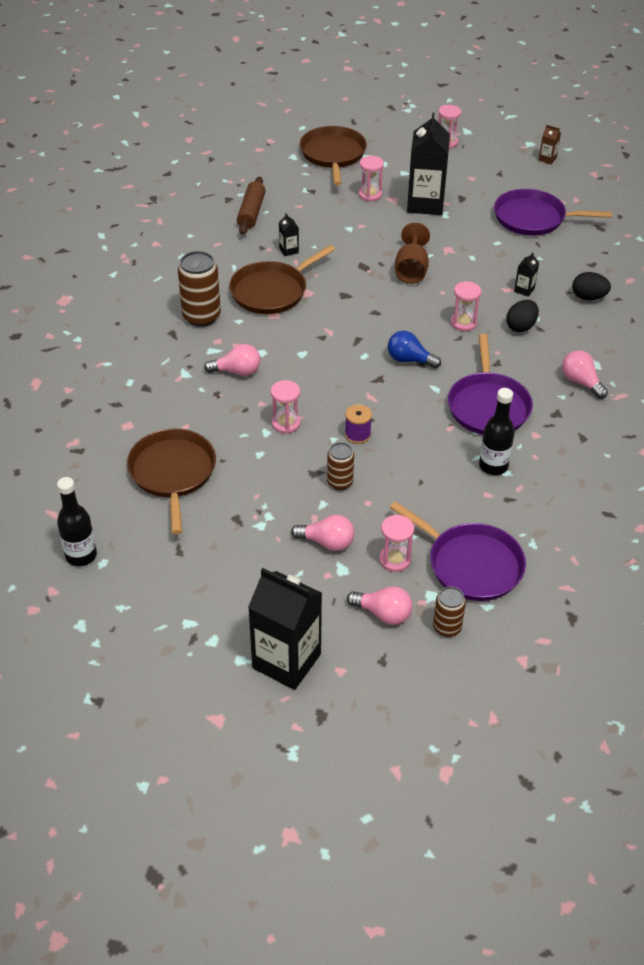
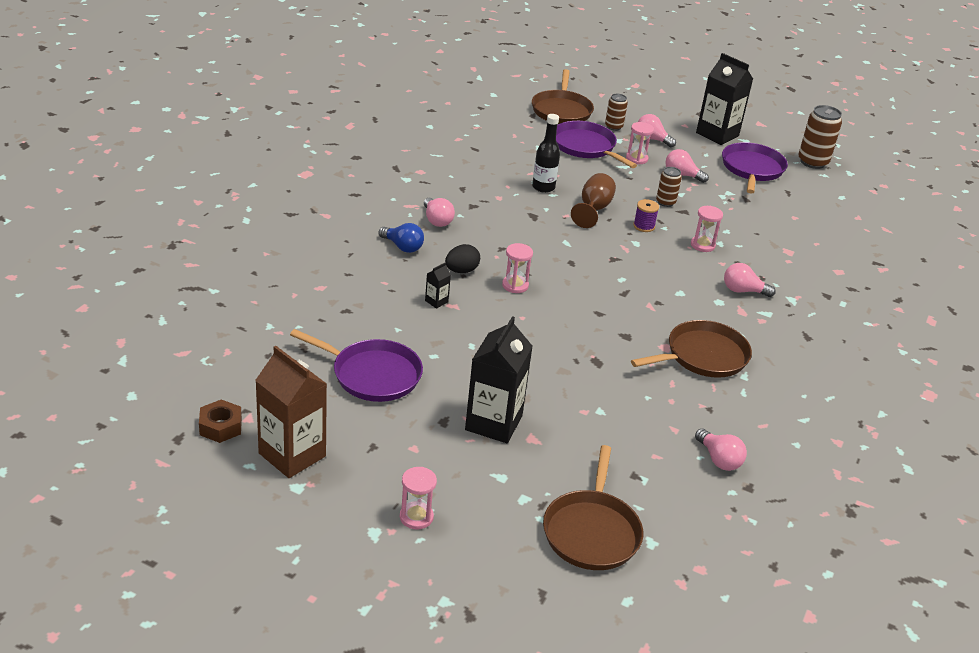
camera: 170 degrees left, 10 degrees down
black bottle [57,477,97,566] -> none
brown pan [127,429,216,534] -> brown pan moved to [532,69,594,124]
brown can [178,251,221,327] -> brown can moved to [798,105,842,169]
brown rolling pin [237,177,265,235] -> pink light bulb [695,428,747,471]
black carton [279,213,299,256] -> none
pink hourglass [359,156,384,201] -> none
blue light bulb [388,331,441,369] -> blue light bulb moved to [379,223,424,253]
brown goblet [395,223,430,284] -> brown goblet moved to [571,173,616,228]
purple pan [448,334,533,435] -> purple pan moved to [722,142,788,194]
brown carton [539,125,561,164] -> brown carton [255,346,327,478], size x2.40
black egg [572,272,611,301] -> none
none -> brown nut [199,399,242,443]

